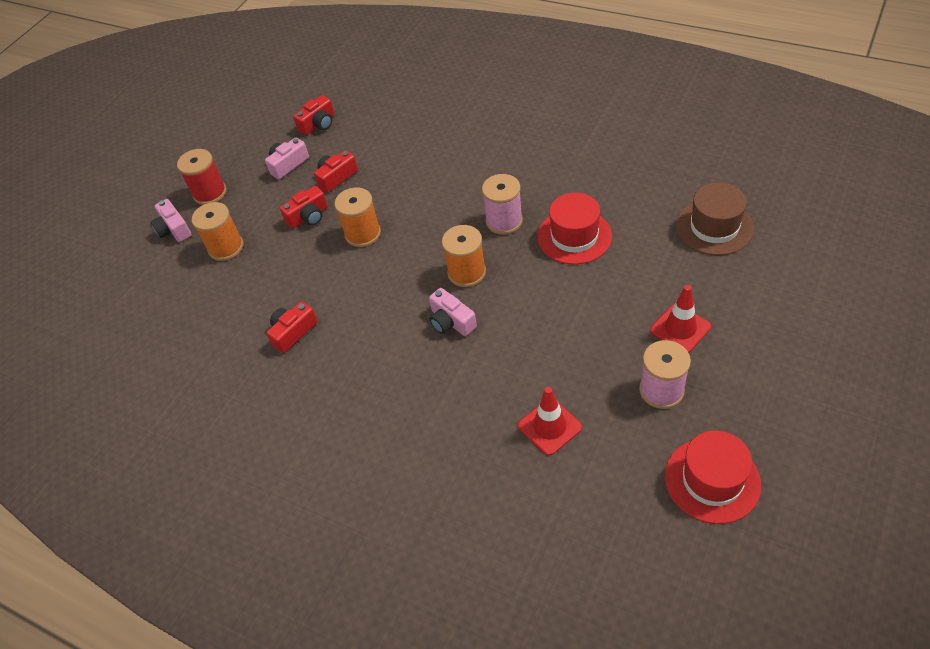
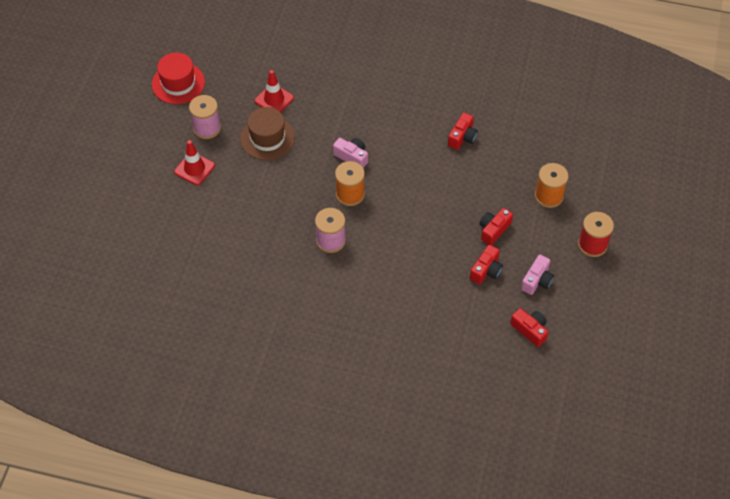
camera: 160 degrees right, 5 degrees up
pink camera [151,199,192,242] -> none
red camera [293,95,334,135] -> red camera turned 105 degrees clockwise [510,308,548,347]
orange spool [335,187,381,247] -> none
red hat [537,193,612,265] -> none
brown hat [676,182,754,255] -> brown hat moved to [240,107,295,160]

